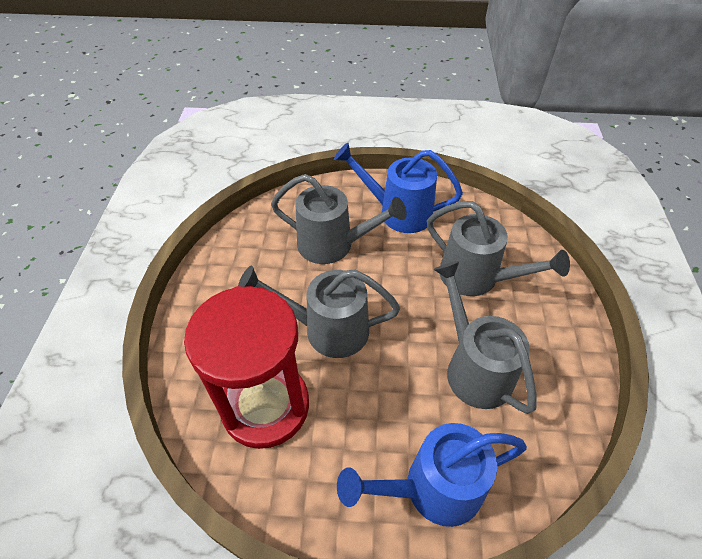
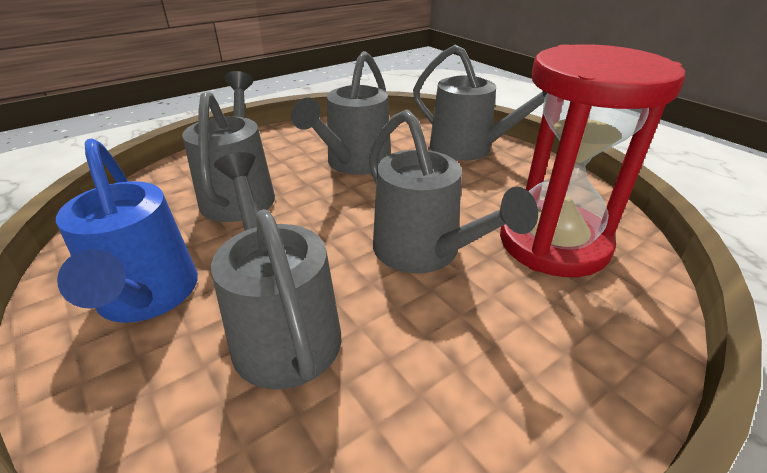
camera: 130 degrees left, 15 degrees down
blue watering can [337,423,527,527] -> grey watering can [413,45,547,161]

